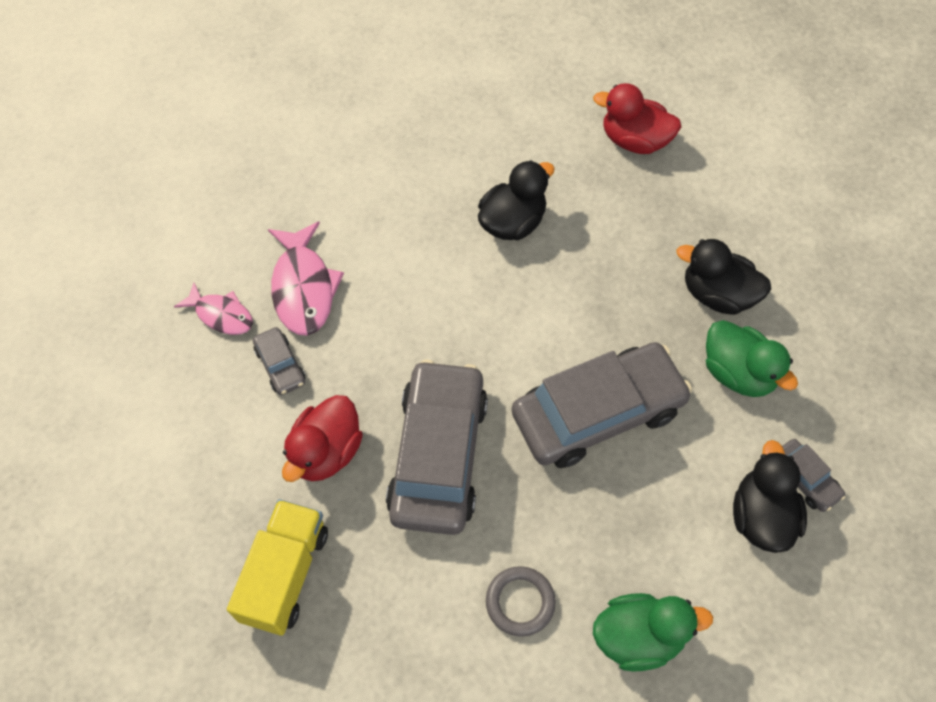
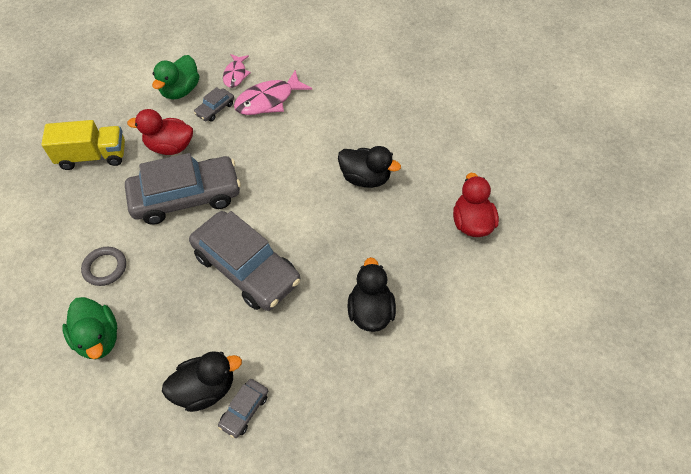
camera: 65 degrees right, 5 degrees down
green duck [706,320,798,397] -> green duck moved to [152,55,199,100]

